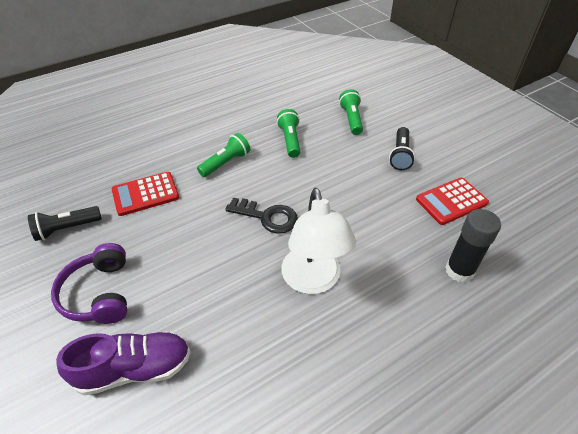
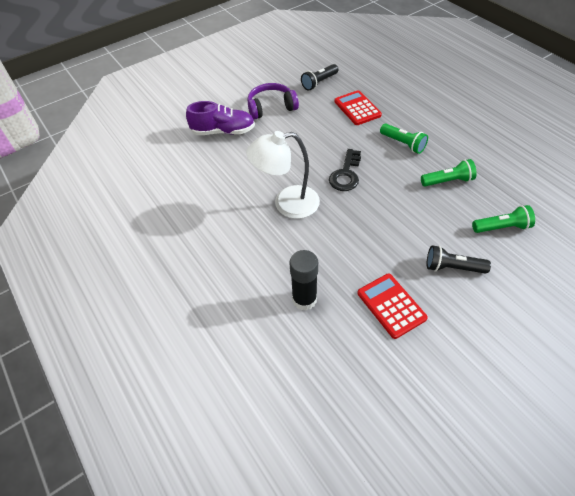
camera: 90 degrees right, 5 degrees up
black flashlight [28,206,102,241] -> black flashlight turned 105 degrees counterclockwise [301,64,339,91]
purple shoe [56,331,191,396] -> purple shoe turned 75 degrees counterclockwise [186,101,255,135]

